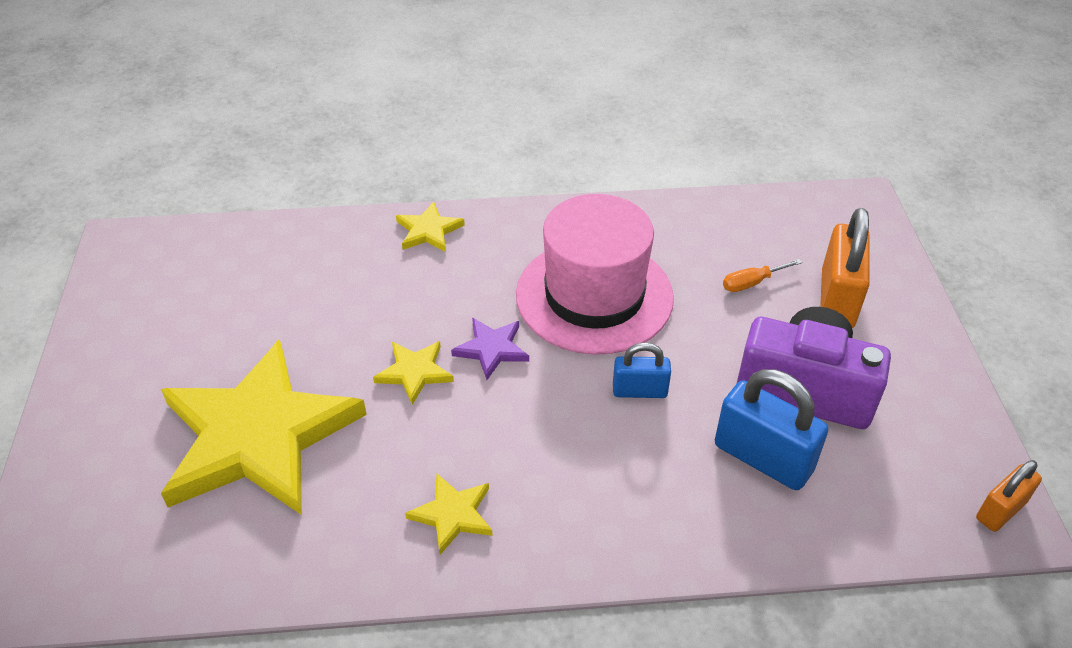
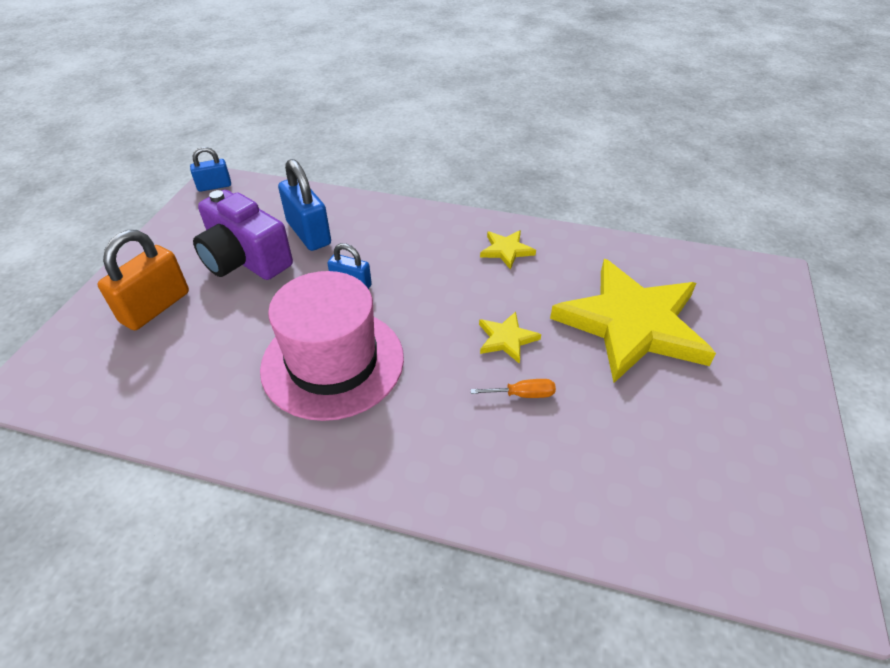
camera: 160 degrees left, 0 degrees up
yellow star [396,201,465,252] -> none
purple star [451,318,529,380] -> none
orange screwdriver [723,259,802,292] -> orange screwdriver moved to [471,379,556,398]
orange padlock [976,460,1042,532] -> blue padlock [190,147,231,192]

